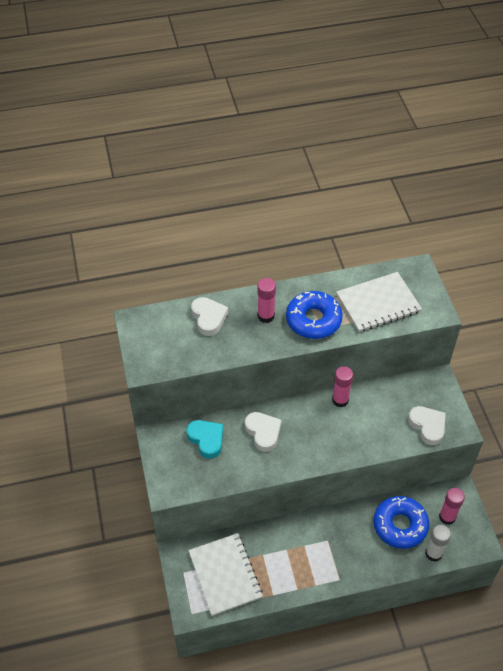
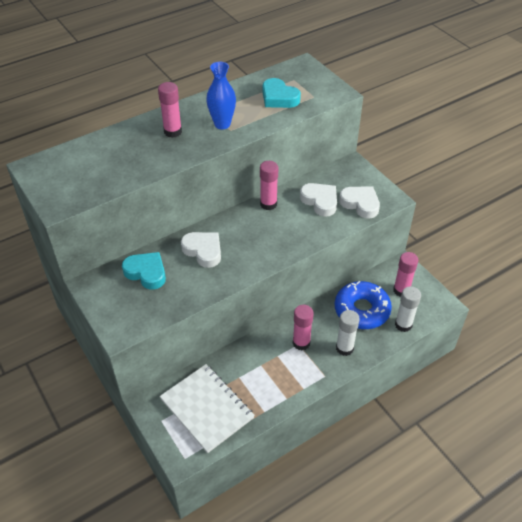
camera: 20 degrees left, 5 degrees down
white heart [191,297,228,336] -> white heart moved to [300,183,337,217]
blue donut [286,291,343,339] -> blue vase [206,62,236,129]
white notebook [336,272,422,332] -> turquoise heart [263,78,301,108]
none -> pink glue stick [293,305,314,351]
none -> white glue stick [336,310,360,356]

